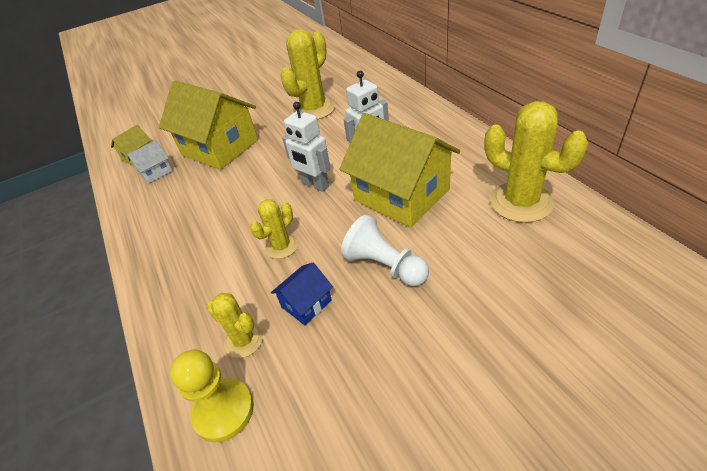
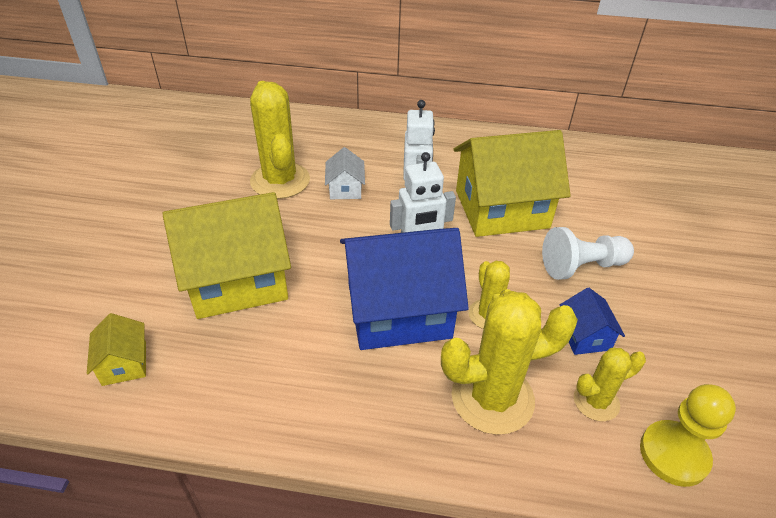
camera: 60 degrees left, 0 degrees up
white house [127,140,172,184] -> white house moved to [325,147,365,199]
yellow cactus [484,101,588,223] -> yellow cactus moved to [441,291,578,435]
none -> blue house [340,228,469,350]

